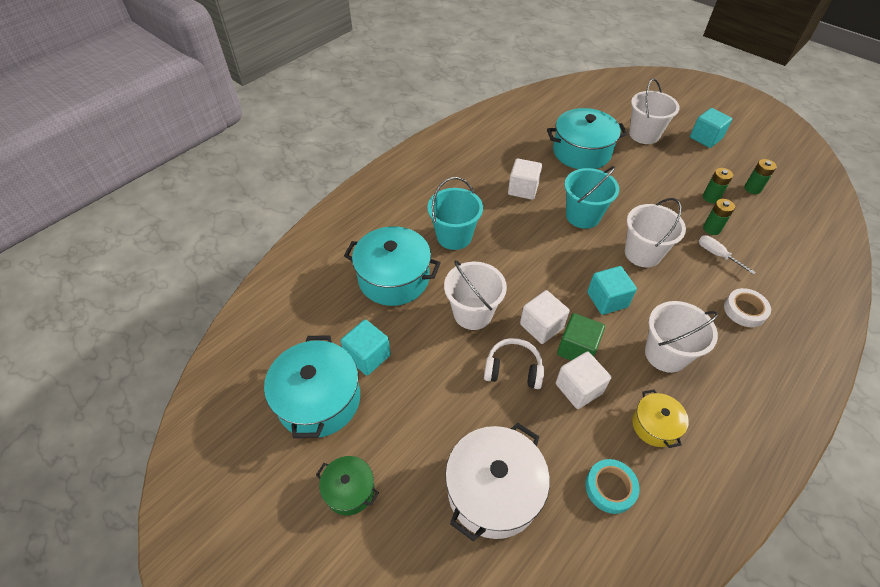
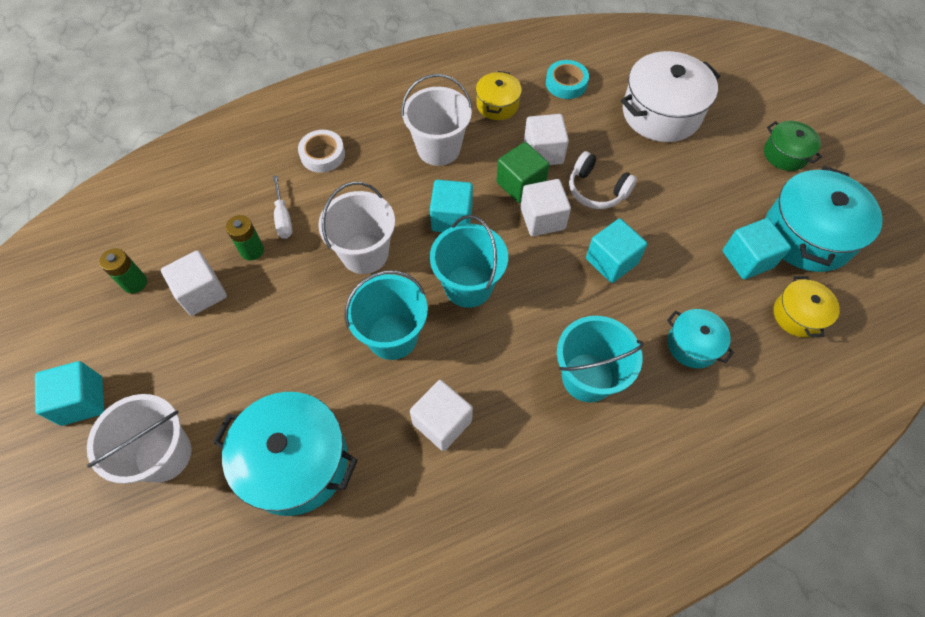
camera: 155 degrees left, 10 degrees up
turquoise pot [344,226,441,306] -> turquoise pot [667,309,734,368], size x0.54
white bucket [444,260,507,330] -> turquoise cube [586,219,647,283]
green battery [703,168,733,203] -> white cube [161,250,227,316]
none -> turquoise bucket [430,215,508,308]
none -> yellow pot [774,276,840,338]

